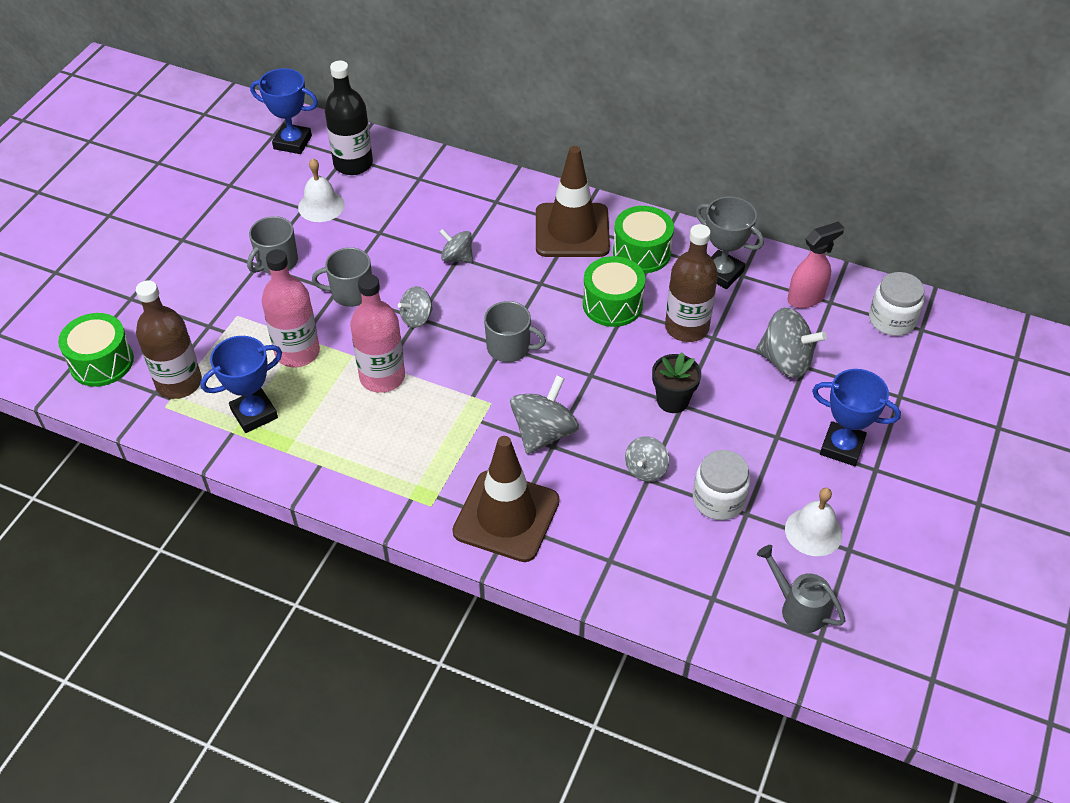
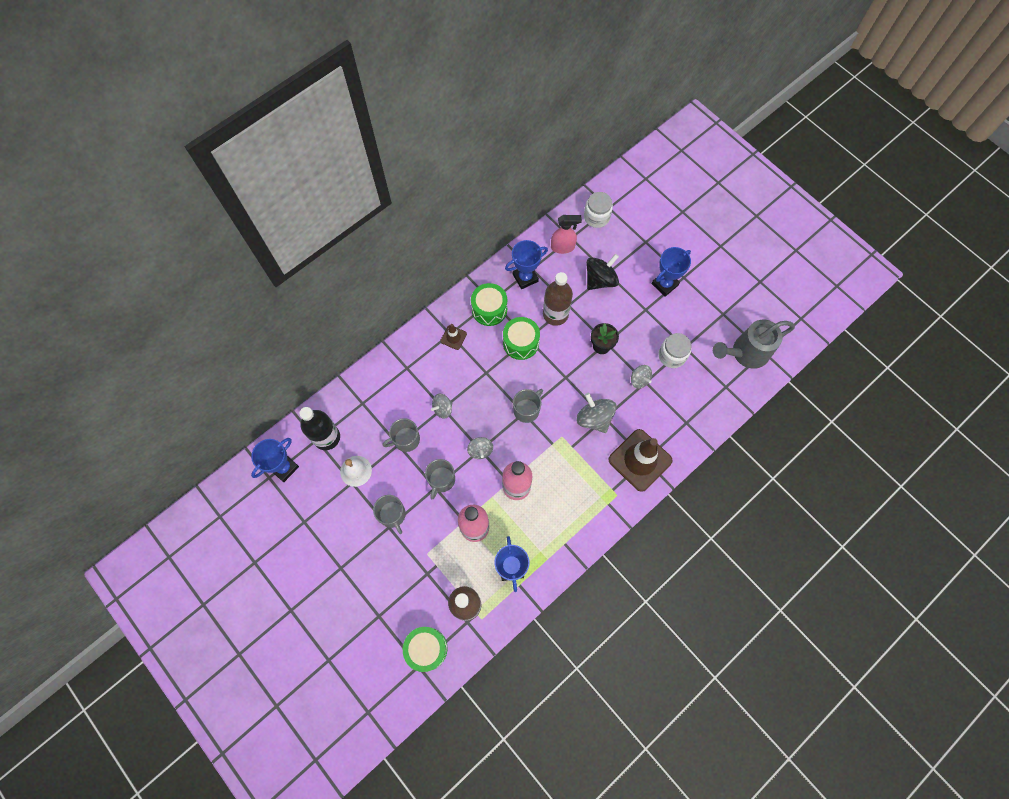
camera: 65 degrees left, 20 degrees up
brown traffic cone [536,146,610,257] -> brown traffic cone [440,324,467,350], size x0.46
grey trophy [696,196,764,289] -> blue trophy [505,240,548,289]
grey spinning top [756,308,827,378] -> black spinning top [586,254,619,290]
grey watering can [757,545,846,633] -> grey watering can [713,320,795,369], size x1.72
white bell [785,488,842,556] -> none
pink spray bottle [787,222,844,308] -> pink spray bottle turned 90 degrees clockwise [551,215,582,254]
none -> grey mug [383,418,420,452]

